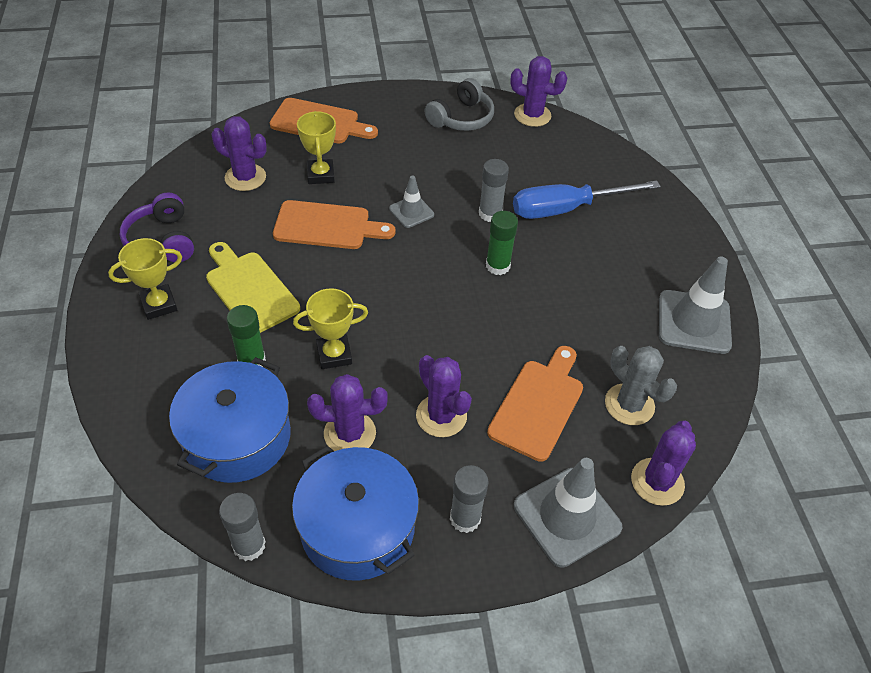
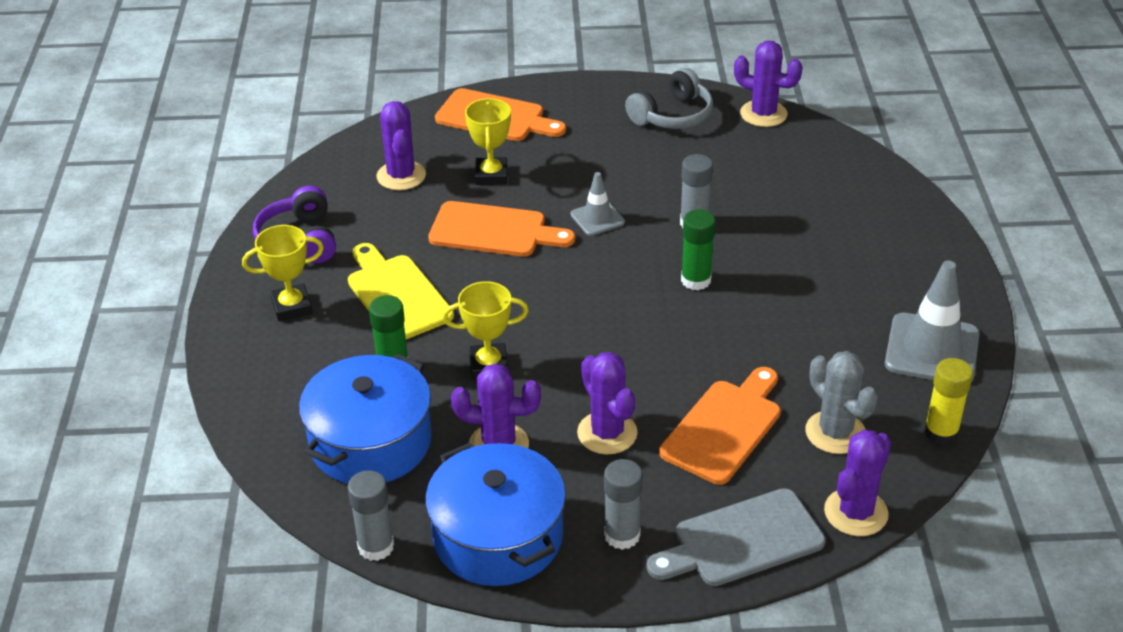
camera: 10 degrees right, 10 degrees down
purple cactus [212,116,267,191] -> purple cactus turned 45 degrees clockwise [377,101,426,190]
blue screwdriver [513,181,661,219] -> none
grey traffic cone [514,458,622,568] -> grey cutting board [647,488,825,586]
none -> yellow glue stick [924,358,973,445]

